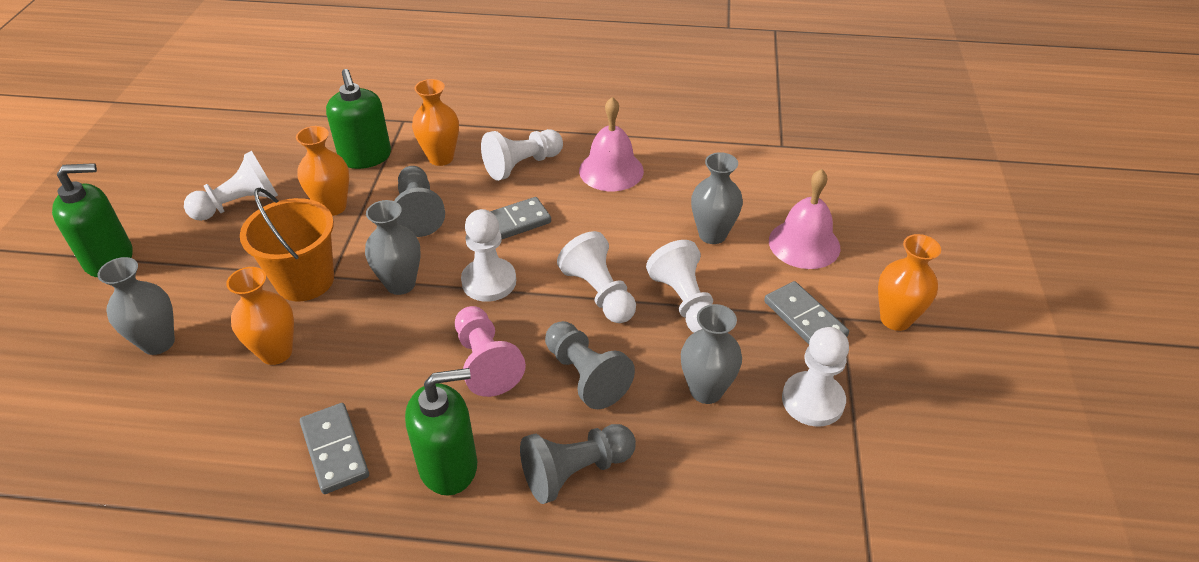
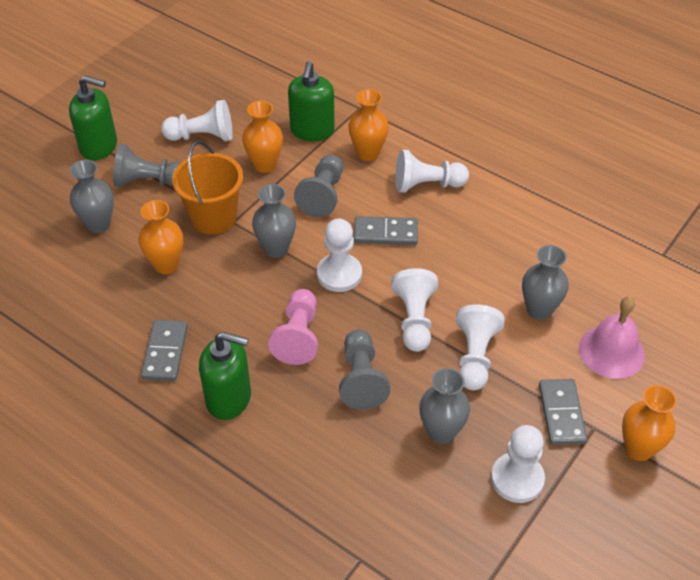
camera: 30 degrees right, 5 degrees up
grey pawn [520,424,636,504] -> grey pawn moved to [113,144,180,187]
pink bell [579,97,644,191] -> none

